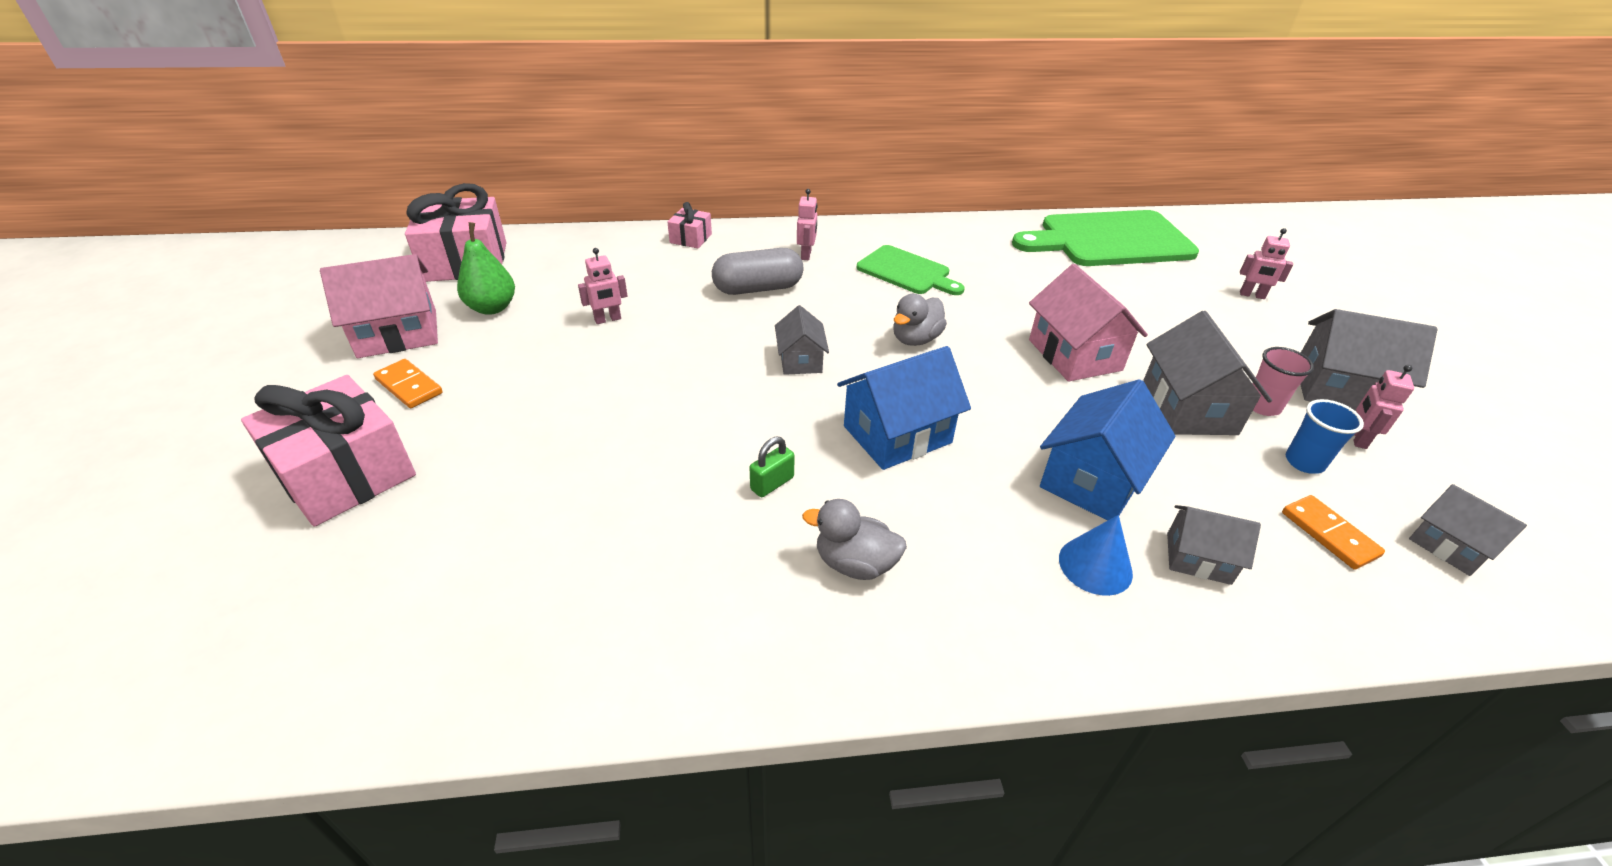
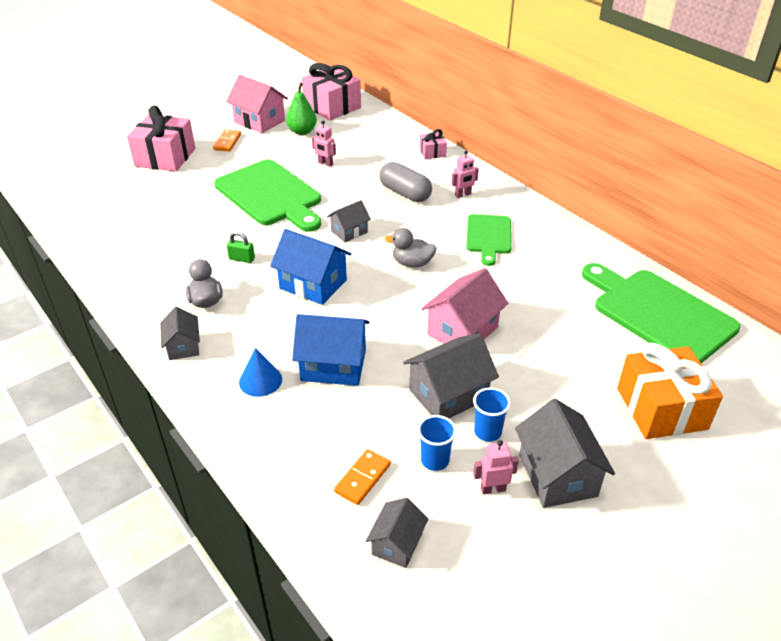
camera: 60 degrees right, 0 degrees up
grey house [1167,505,1261,585] -> grey house moved to [160,307,200,360]
pink robot [1240,228,1293,299] -> orange gift [617,343,723,439]
pink cup [1253,347,1314,416] -> blue cup [473,388,511,442]
none -> green cutting board [214,159,321,232]

